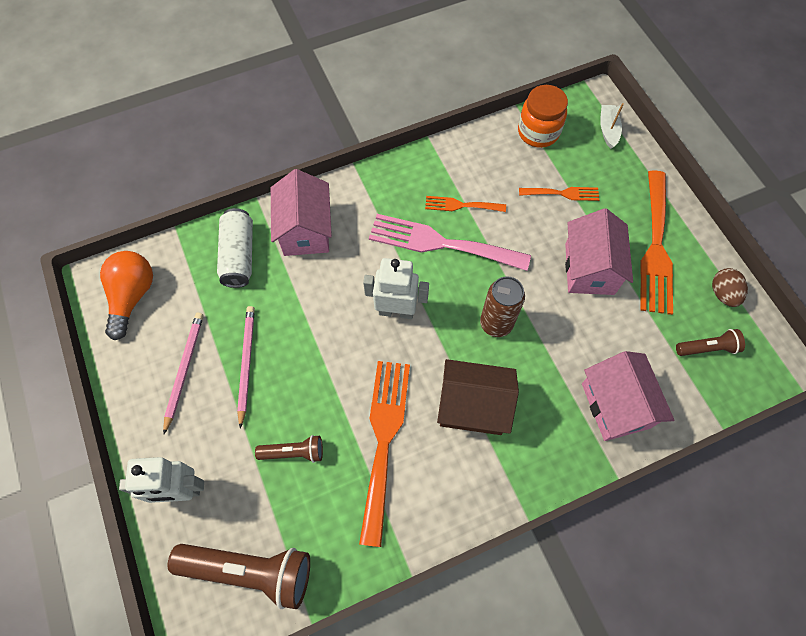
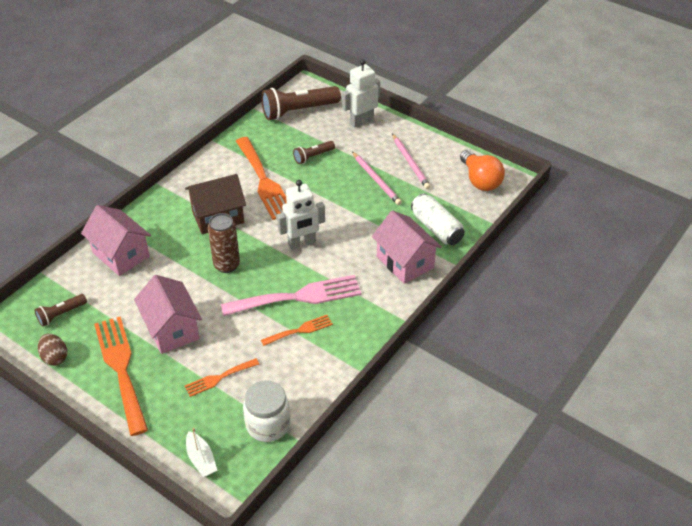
camera: 150 degrees right, 20 degrees down
orange jar [518,85,568,148] -> white jar [243,380,290,442]

